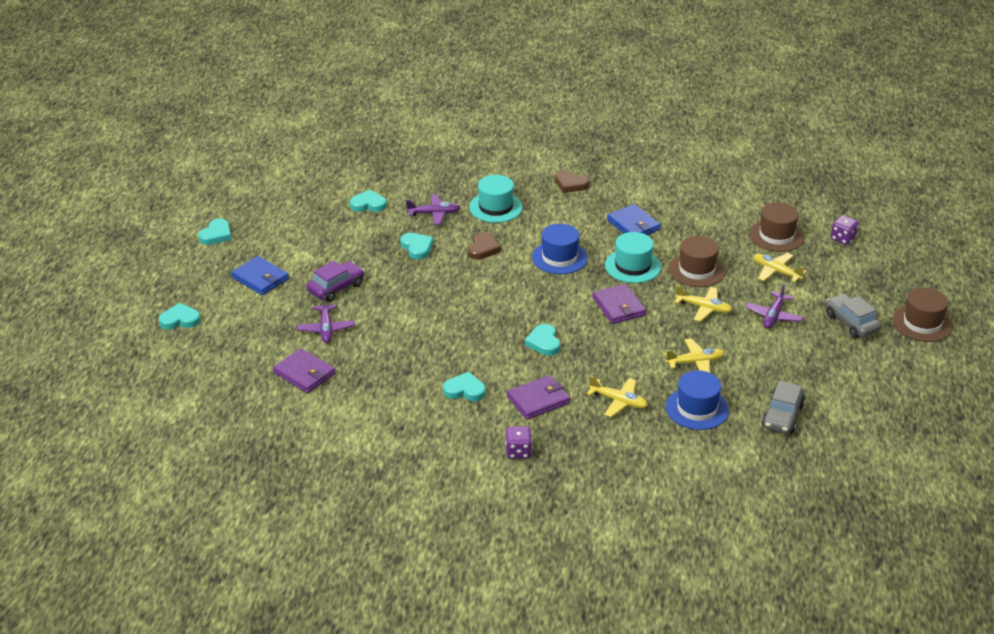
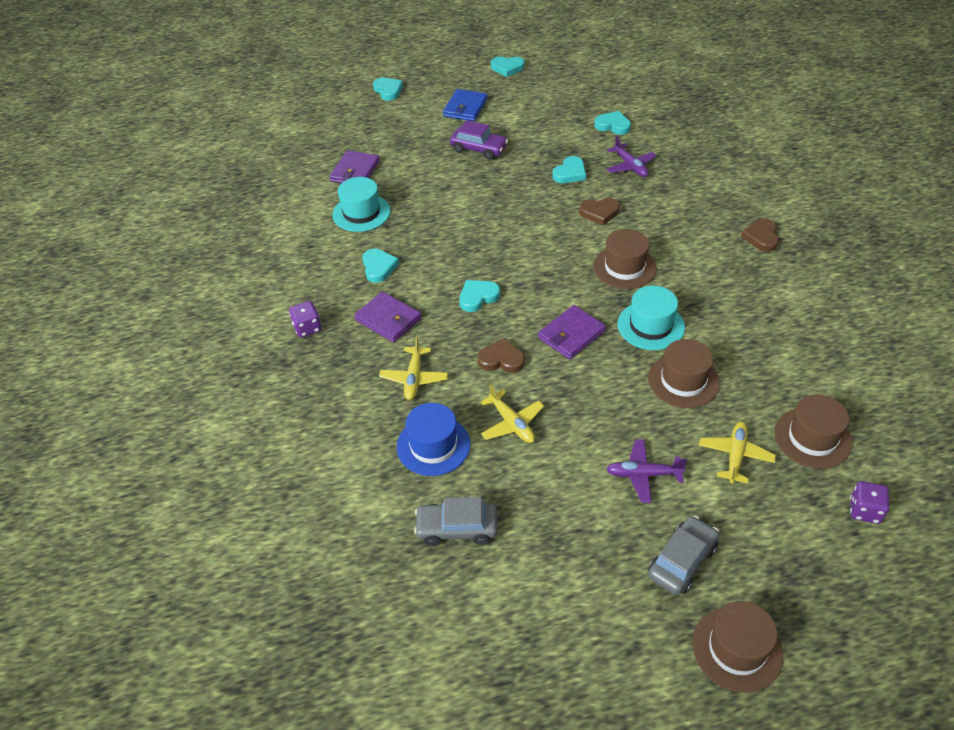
camera: 70 degrees right, 10 degrees up
purple plane [297,295,355,343] -> none
turquoise heart [350,189,387,212] -> turquoise heart turned 45 degrees counterclockwise [594,111,631,135]
turquoise hat [469,175,523,223] -> turquoise hat moved to [332,177,390,232]
blue hat [532,224,588,274] -> brown hat [593,229,657,289]
blue wallet [607,204,661,235] -> none
yellow plane [674,285,732,322] -> none
none -> brown heart [477,338,525,373]

